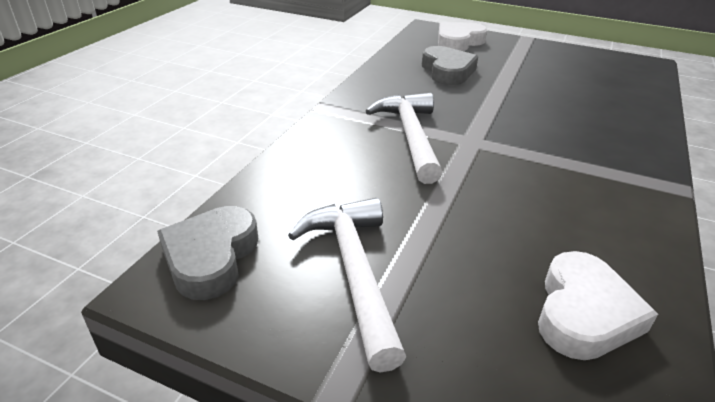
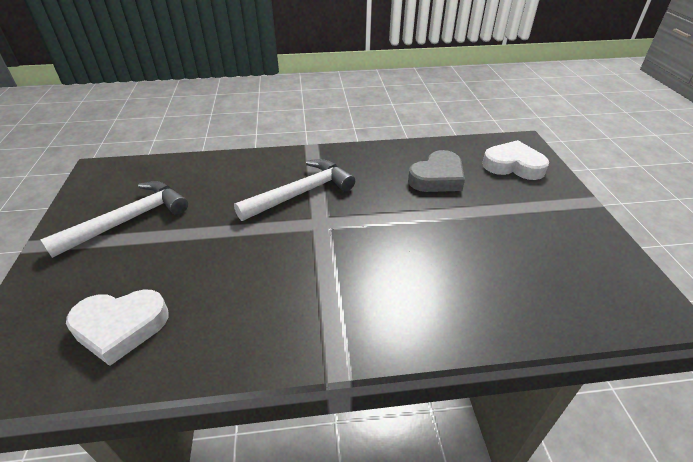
camera: 60 degrees right, 5 degrees up
grey heart [157,206,258,300] -> none

